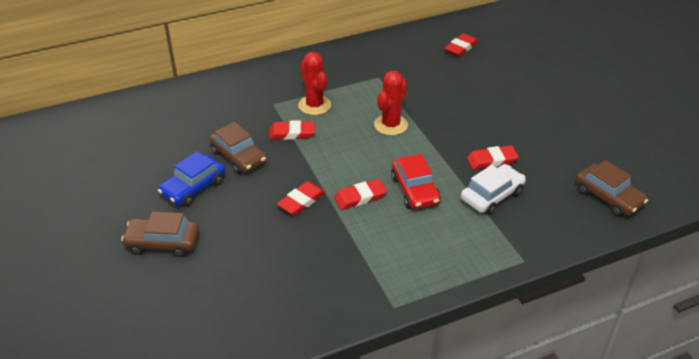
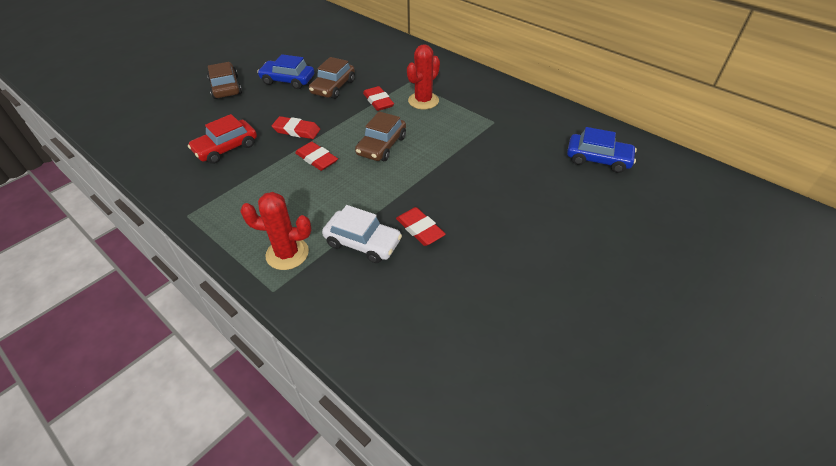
camera: 65 degrees right, 5 degrees up
red cactus [374,71,408,136] -> red cactus moved to [240,192,311,270]
red car [391,154,441,209] -> red car moved to [188,114,257,164]
red eraser [444,33,478,57] -> blue car [567,127,637,173]
brown car [576,160,648,217] -> brown car moved to [355,111,406,161]

